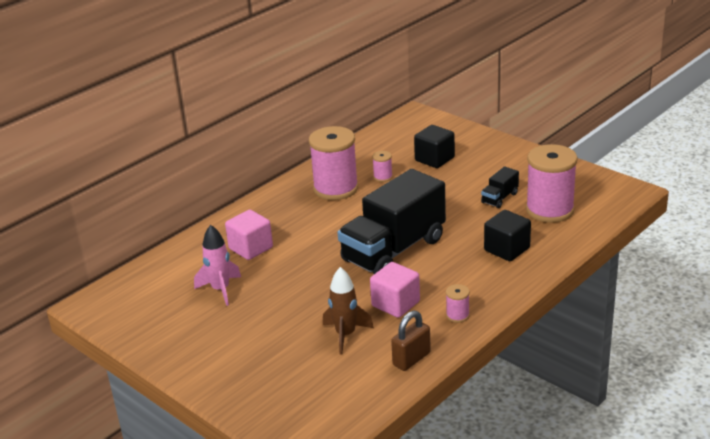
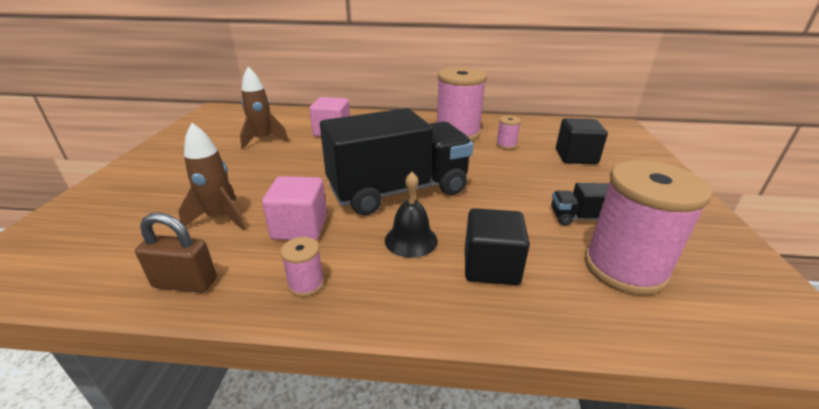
camera: 50 degrees right, 0 degrees up
pink rocket [194,225,241,306] -> brown rocket [240,67,289,149]
black truck [338,169,446,274] -> black truck turned 150 degrees clockwise [320,108,473,215]
none -> black bell [385,172,438,258]

